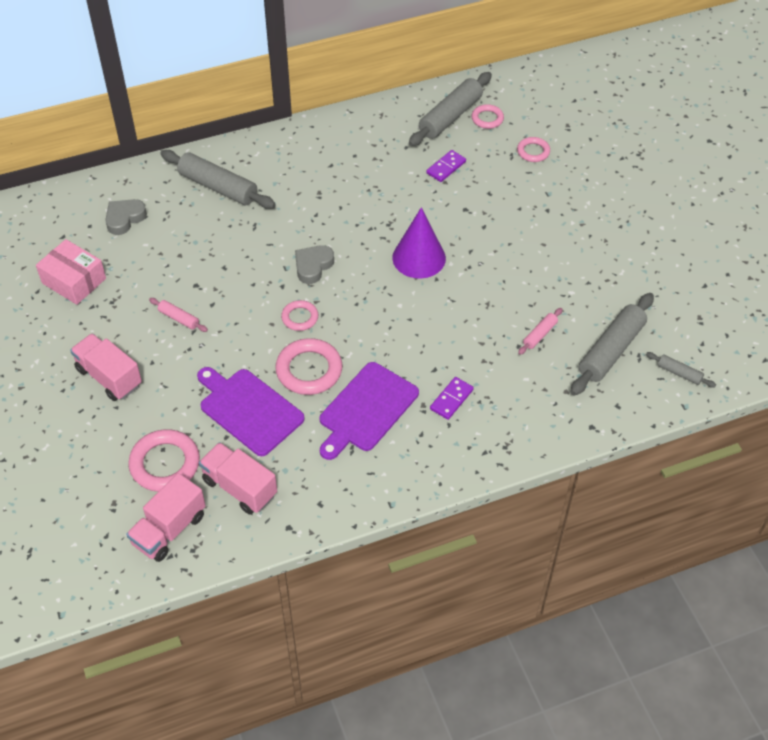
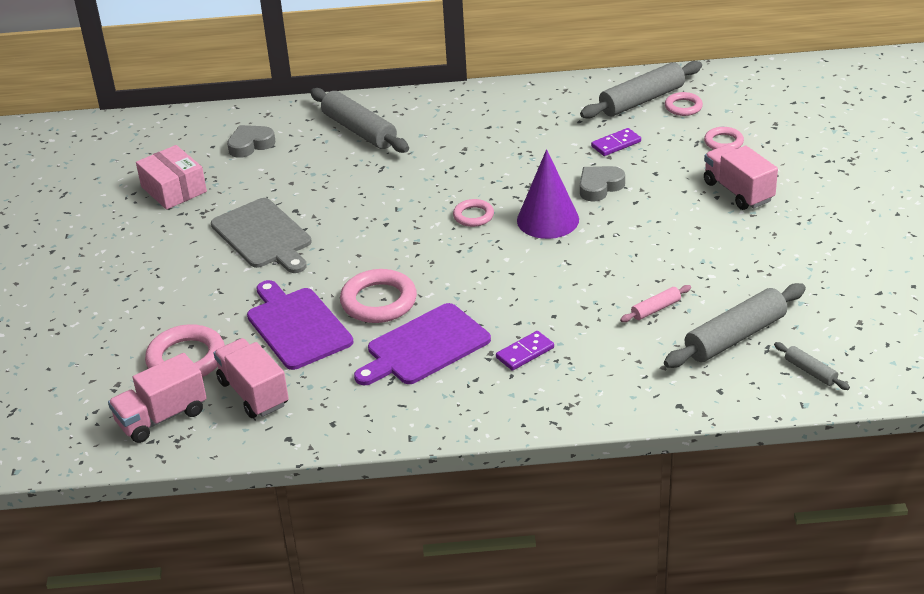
camera: 20 degrees right, 15 degrees down
pink truck [70,333,142,401] -> pink truck moved to [704,144,778,210]
pink rolling pin [149,298,208,332] -> grey cutting board [211,198,311,273]
pink ring [281,300,318,331] -> pink ring moved to [453,199,494,227]
grey heart [295,245,334,284] -> grey heart moved to [580,166,625,202]

